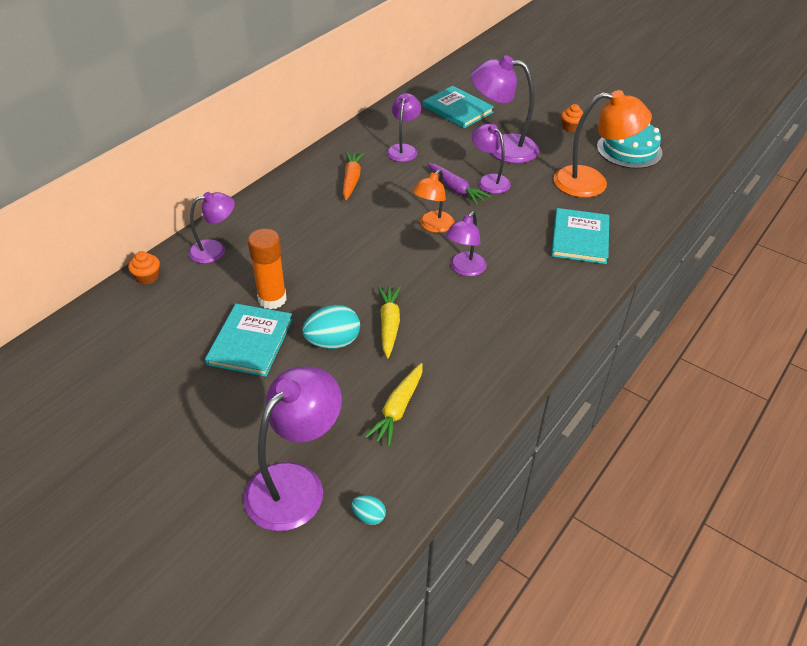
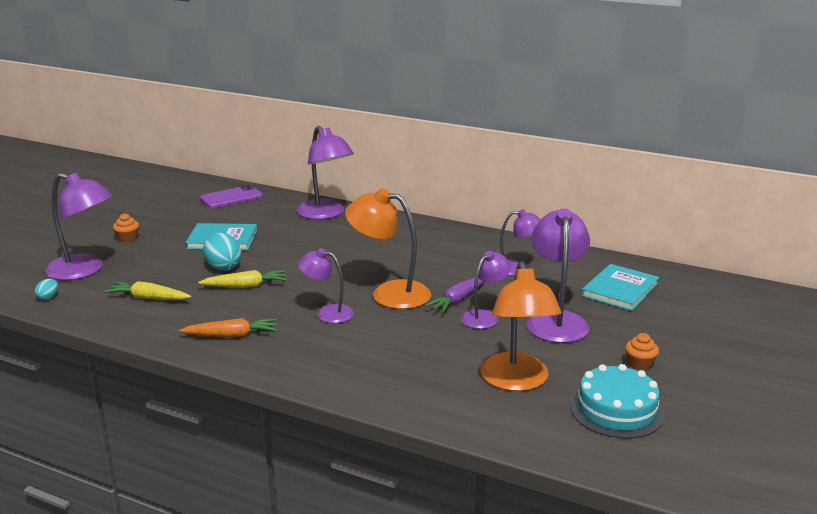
camera: 80 degrees right, 20 degrees down
orange cupcake [128,251,160,284] -> orange cupcake moved to [113,213,139,242]
purple lamp [188,192,235,264] -> purple lamp [297,126,354,220], size x1.64
orange glue stick [248,229,287,309] -> none
orange carrot [343,152,364,200] -> orange carrot moved to [179,318,277,338]
orange lamp [413,170,454,233] -> orange lamp [345,188,431,309], size x1.64
turquoise book [551,208,609,264] -> none
none -> purple phone [200,185,263,208]

